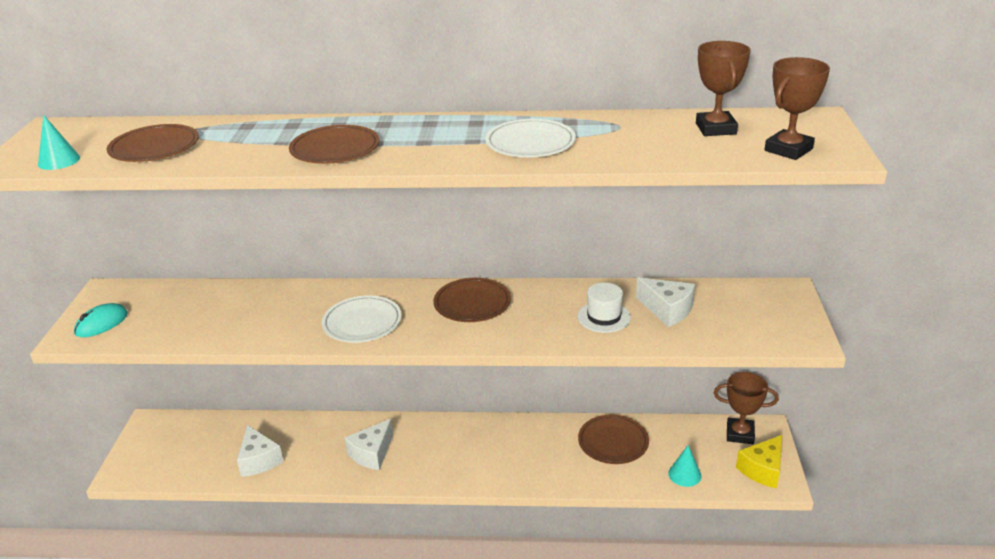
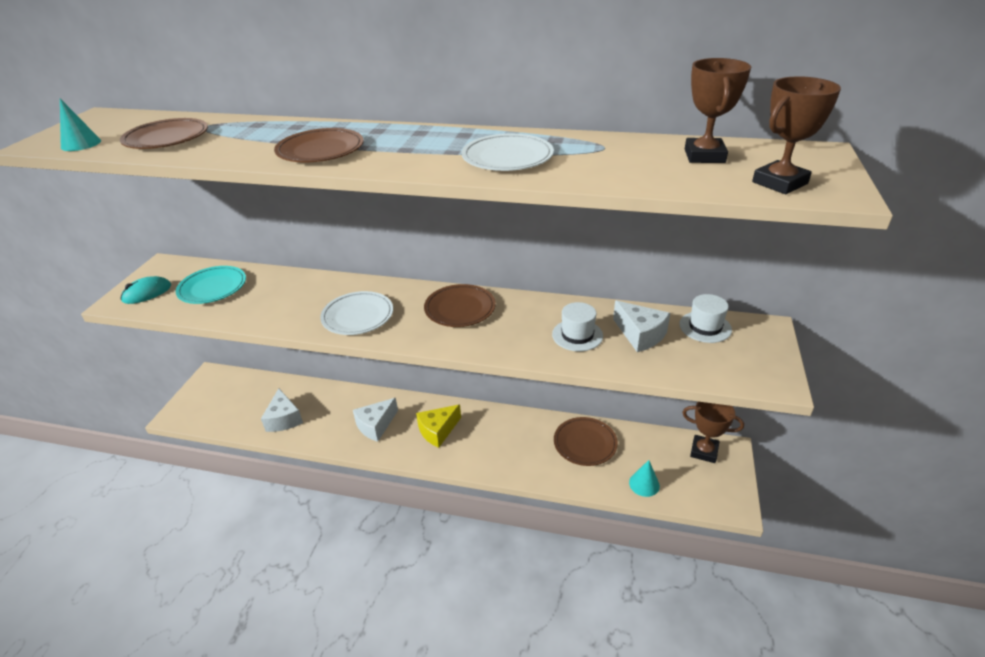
camera: 10 degrees right, 5 degrees up
yellow cheese [736,435,782,489] -> yellow cheese moved to [416,404,461,448]
none -> turquoise plate [176,266,246,304]
none -> white hat [679,294,732,343]

